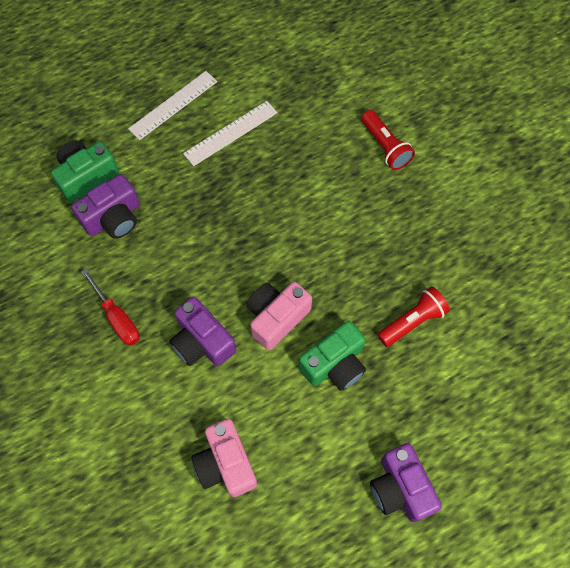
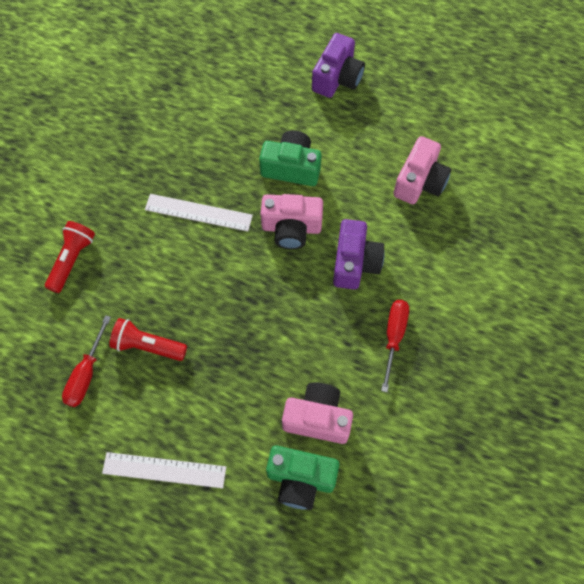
camera: 130 degrees left, 0 degrees up
purple camera [71,174,140,239] -> pink camera [282,383,353,444]
white ruler [183,101,278,166] -> white ruler moved to [145,194,253,232]
red flashlight [377,286,450,347] -> red flashlight moved to [109,318,187,361]
none -> red screwdriver [62,315,111,407]

